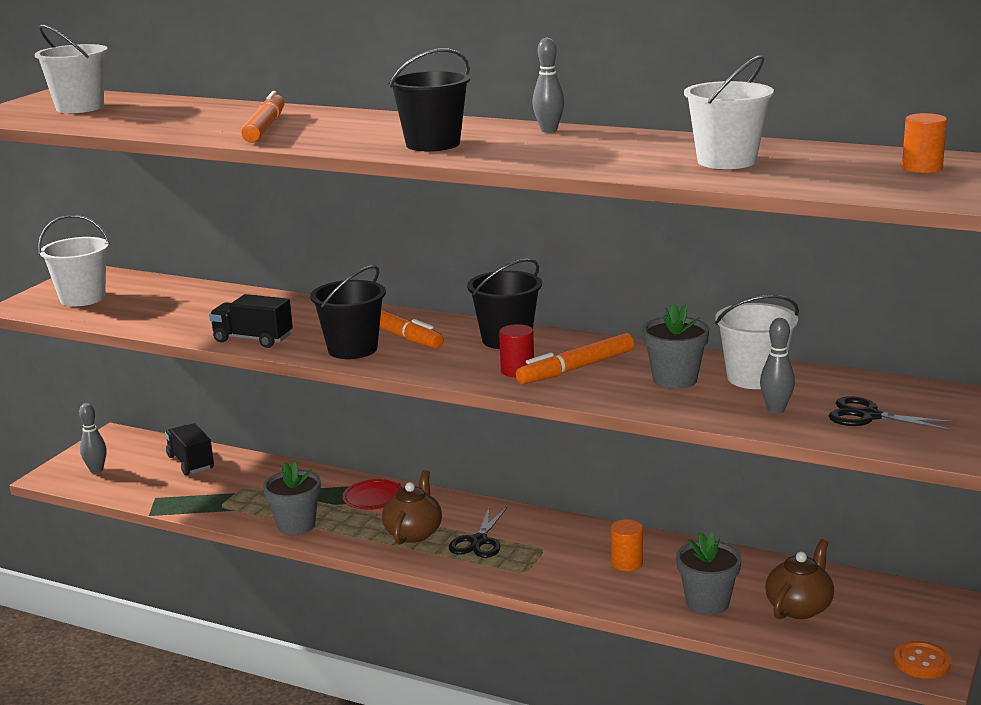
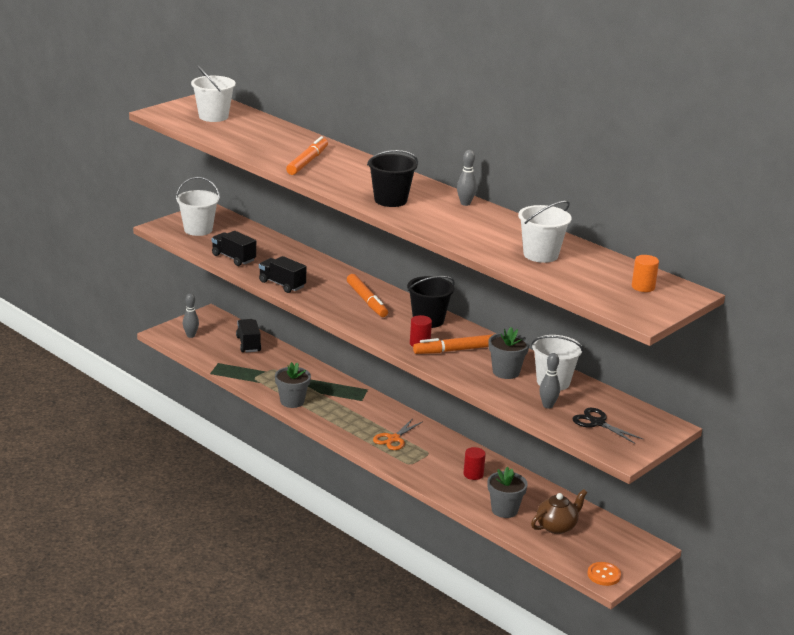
camera: 15 degrees right, 5 degrees up
black bucket [310,265,386,359] -> none
red plate [343,479,402,510] -> none
brown teapot [382,470,442,545] -> none
black scissors [449,507,507,558] -> orange scissors [373,418,422,450]
orange cylinder [611,519,643,571] -> red cylinder [464,447,486,480]
none -> black truck [212,231,256,266]

